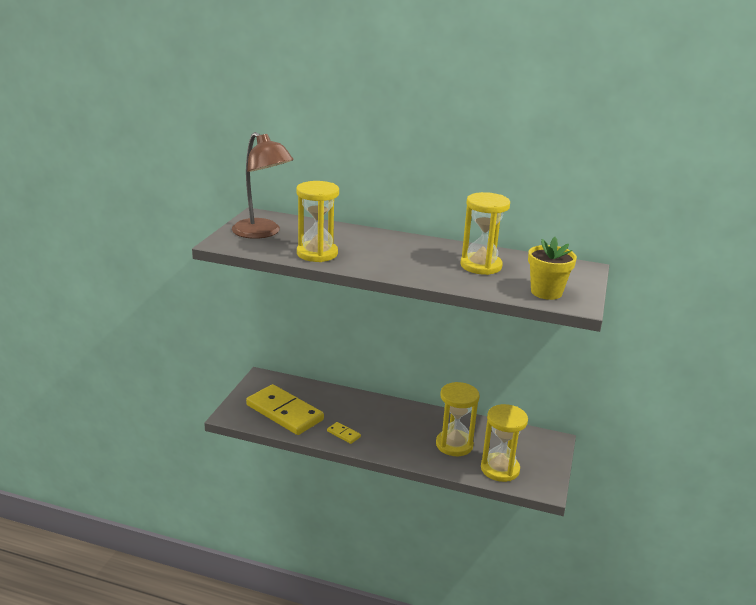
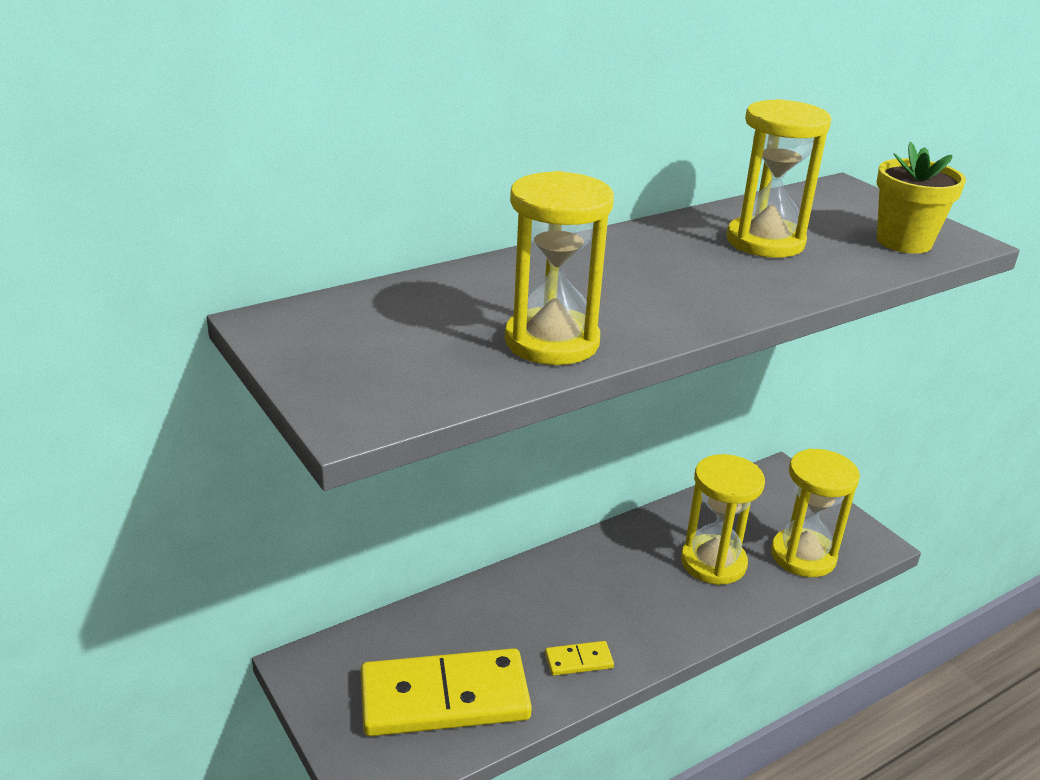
camera: 50 degrees left, 5 degrees up
brown lamp [232,132,293,239] -> none

